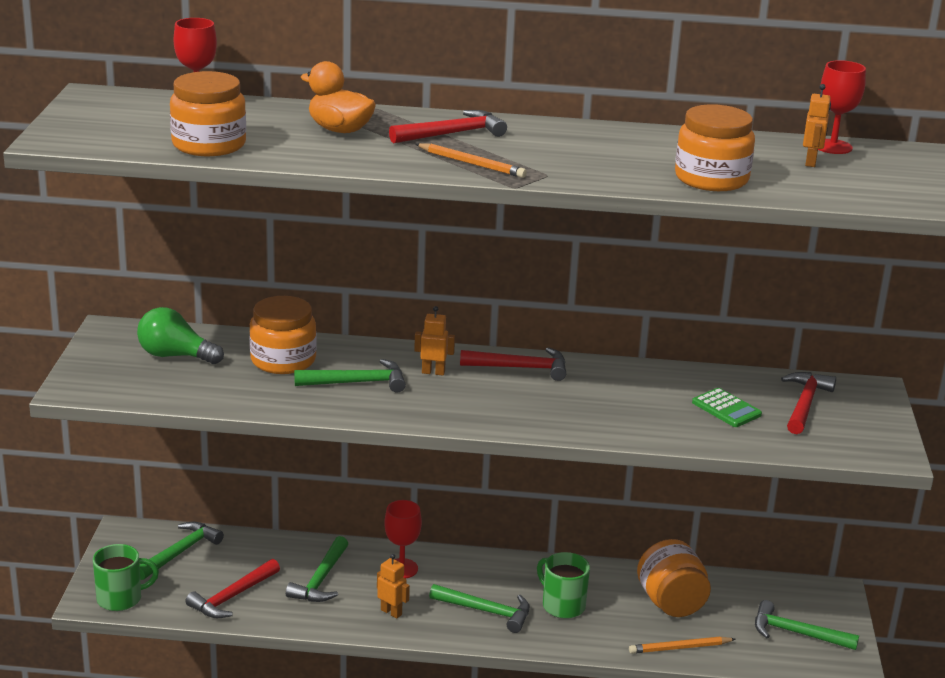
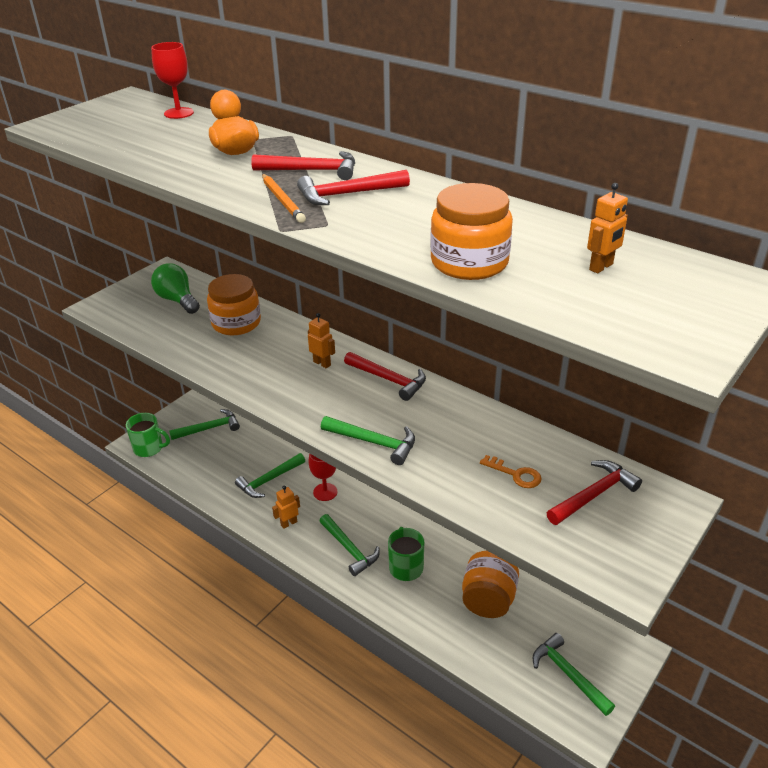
camera: 35 degrees right, 10 degrees up
orange jar [170,71,246,156] -> none
red hammer [185,559,280,618] -> red hammer moved to [297,170,410,205]
green hammer [294,359,406,393] -> green hammer moved to [321,416,415,465]
orange robot [377,554,410,619] -> orange robot turned 105 degrees counterclockwise [272,486,300,529]
orange pencil [629,637,736,654] -> none
green calculator [692,388,762,427] -> orange key [480,455,542,488]
red goblet [818,60,866,154] -> none

